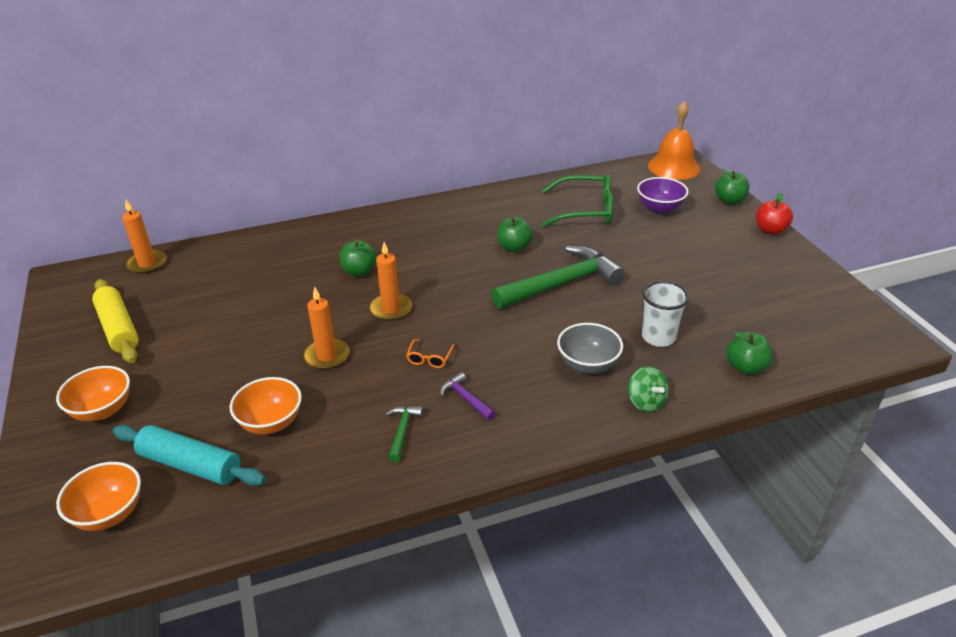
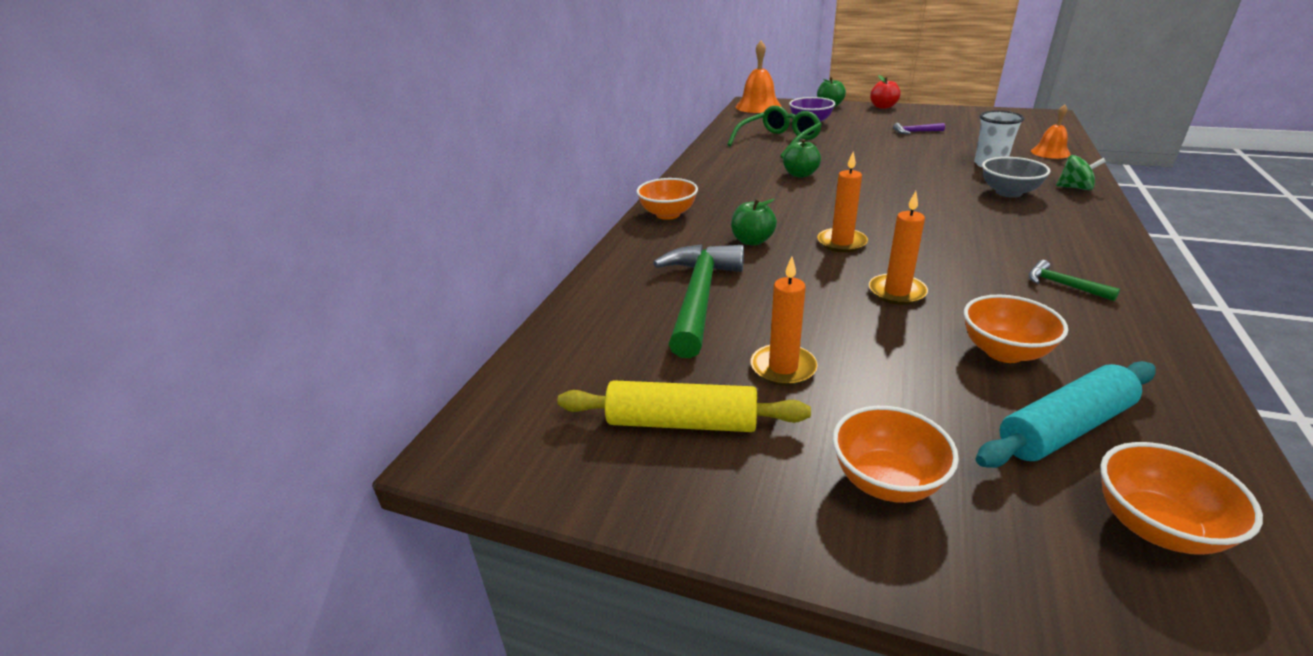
camera: 50 degrees left, 5 degrees down
orange candle [122,200,167,274] -> orange candle moved to [751,257,818,386]
orange glasses [406,339,455,368] -> none
purple hammer [440,372,496,421] -> purple hammer moved to [893,123,945,134]
green hammer [491,246,625,309] -> green hammer moved to [653,244,744,358]
green apple [726,332,773,375] -> orange bell [1031,105,1071,159]
none -> orange bowl [637,178,698,220]

